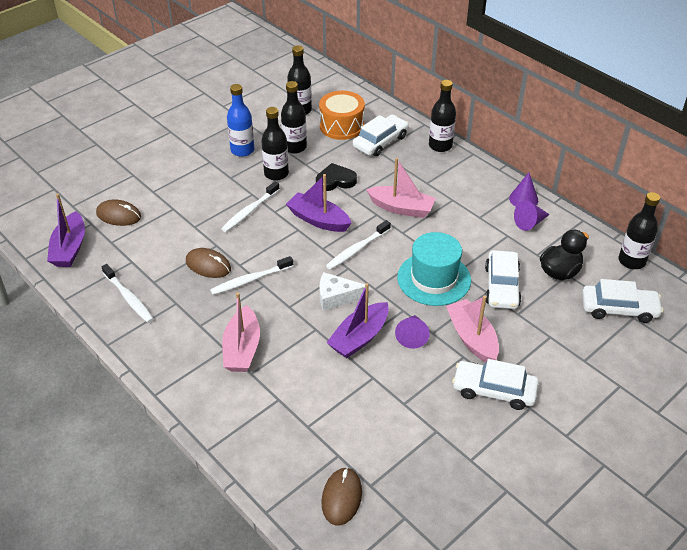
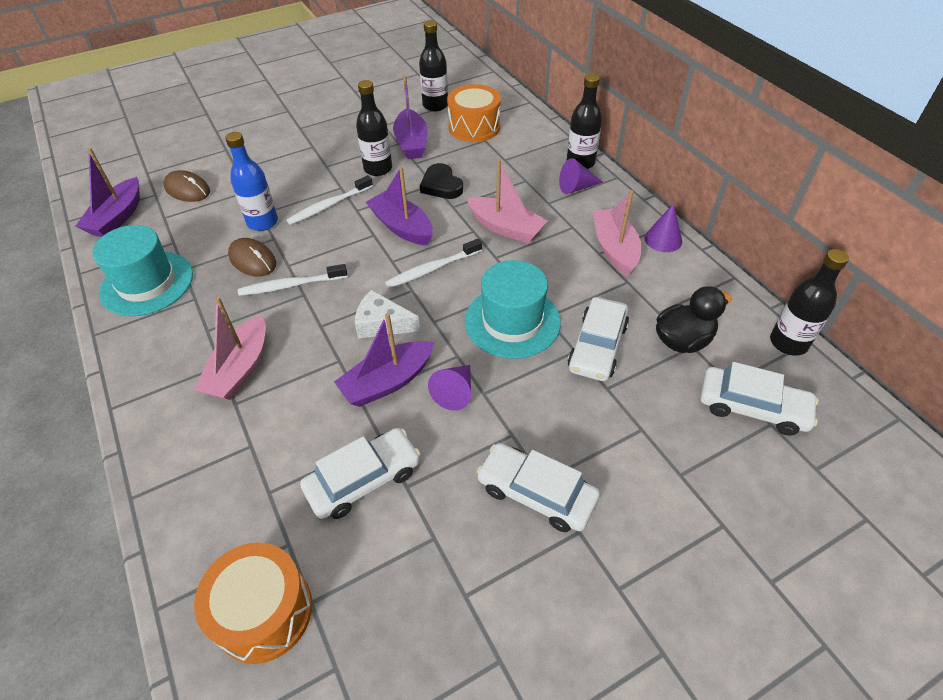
camera: 15 degrees right, 5 degrees up
white toothbrush [101,264,154,323] -> turquoise hat [93,225,193,316]
blue bottle [227,84,254,157] -> blue bottle moved to [225,132,278,231]
black bottle [281,81,307,154] -> purple boat [393,76,428,159]
black heart [316,163,357,191] -> black heart turned 120 degrees counterclockwise [420,163,463,199]
brown mouse [322,467,362,525] -> orange drum [194,542,312,664]
white car [353,115,409,156] -> white car moved to [300,428,420,519]
pink boat [446,295,499,362] -> pink boat moved to [593,190,641,276]
purple cone [514,200,550,231] -> purple cone moved to [559,158,603,194]

